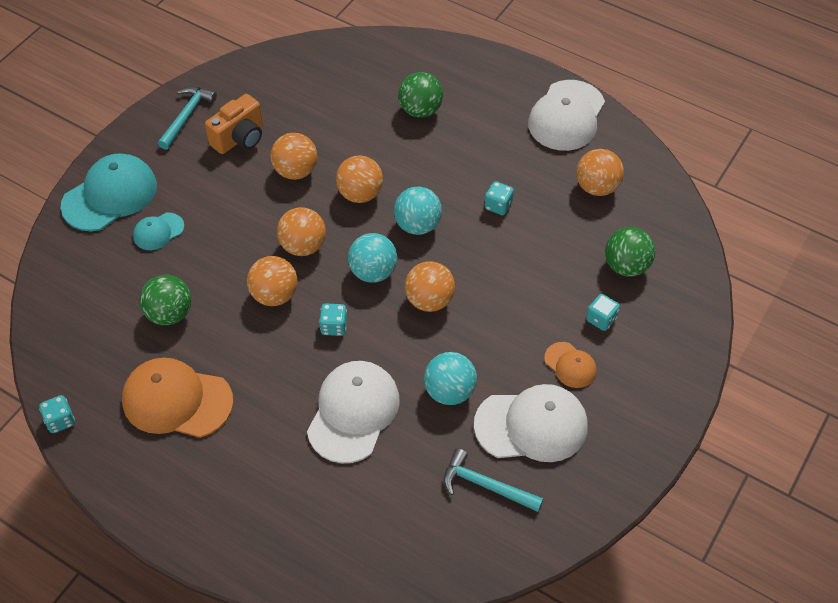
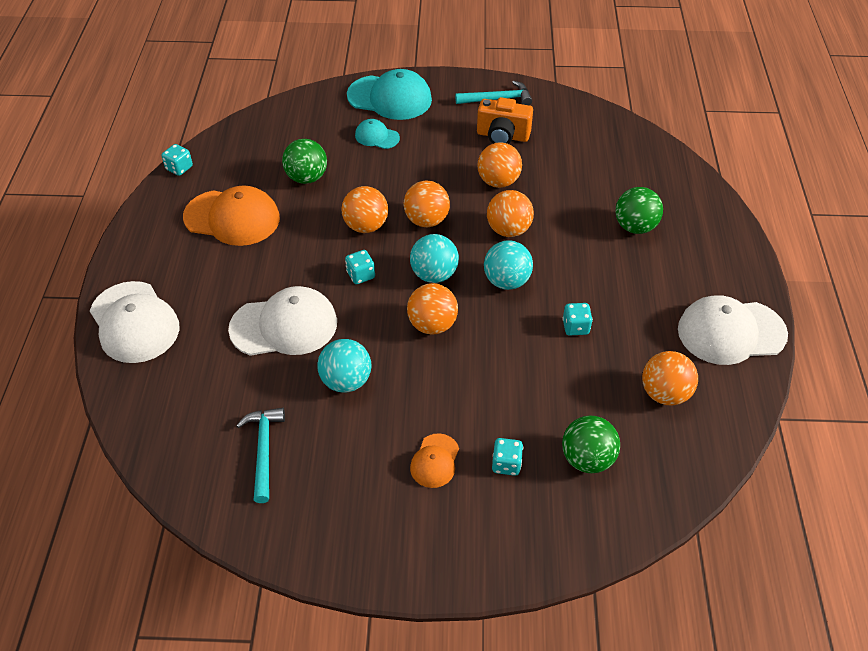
camera: 60 degrees right, 5 degrees down
orange cap [122,358,234,438] -> orange cap turned 120 degrees clockwise [183,185,280,246]
white cap [474,384,588,462] -> white cap moved to [90,281,179,363]

